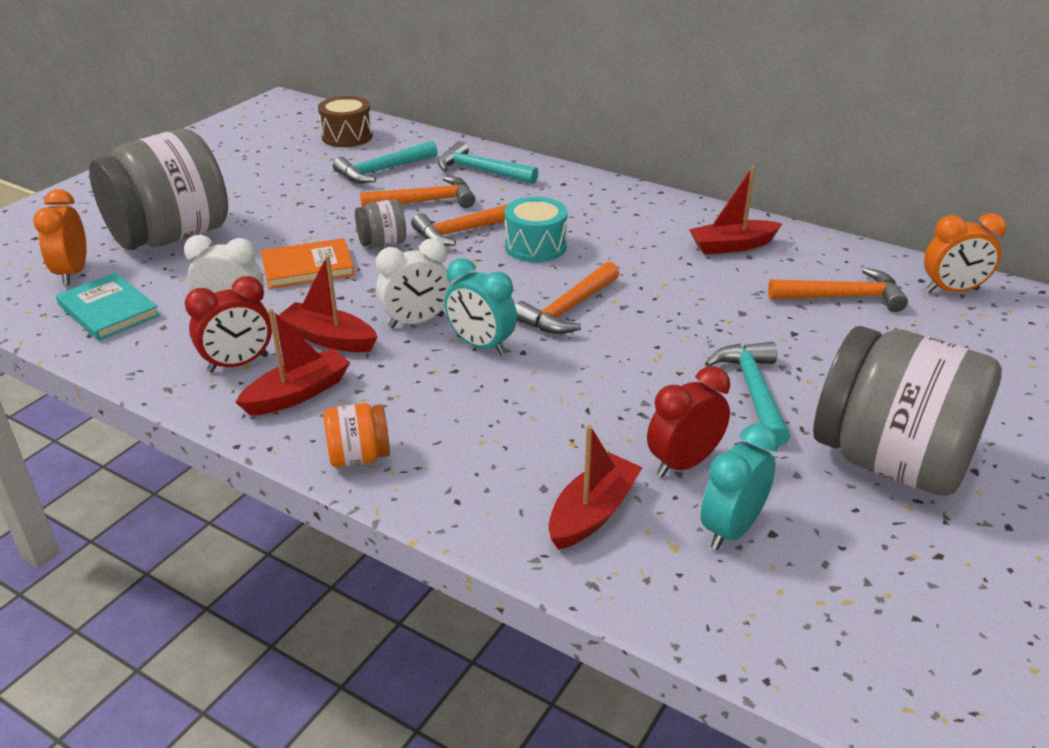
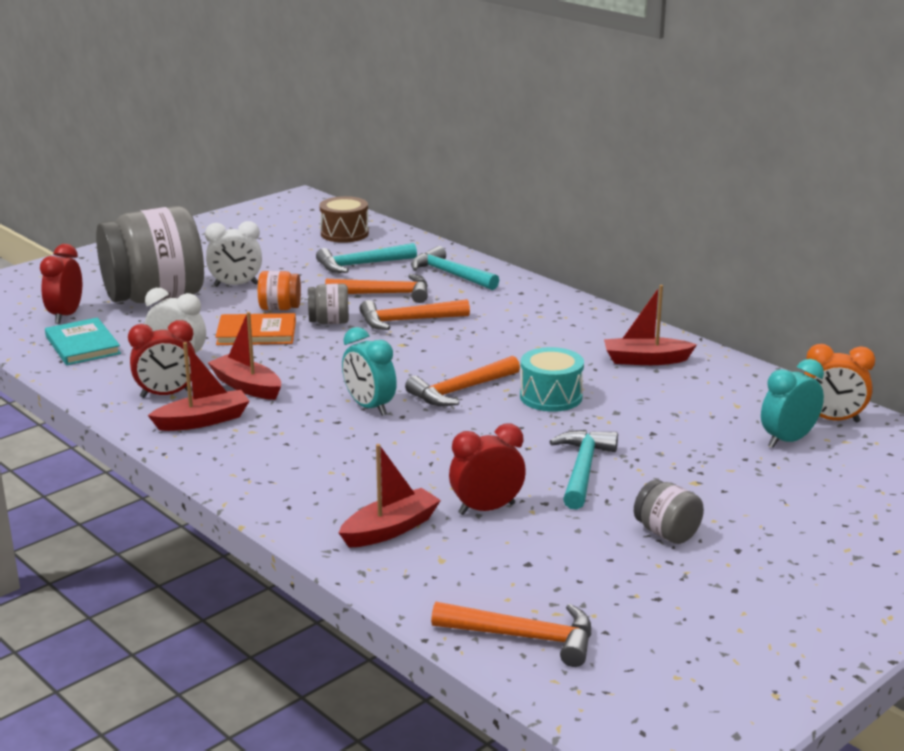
camera: 15 degrees right, 10 degrees down
orange clock [33,189,87,285] -> red clock [40,244,82,324]
orange jar [324,403,390,467] -> orange jar moved to [258,271,301,310]
white clock [376,239,451,328] -> white clock moved to [205,221,262,287]
turquoise drum [505,197,568,262] -> turquoise drum moved to [520,347,584,412]
turquoise clock [700,423,779,550] -> turquoise clock moved to [761,359,824,448]
orange hammer [768,268,908,312] -> orange hammer moved to [431,602,591,667]
grey jar [813,326,1002,496] -> grey jar [634,480,704,544], size x0.43

